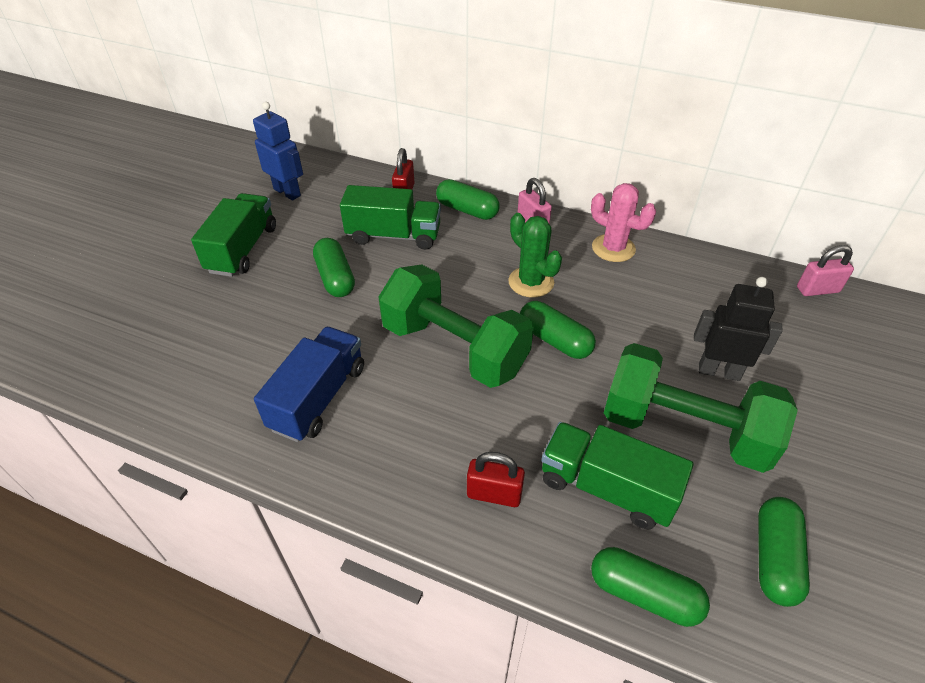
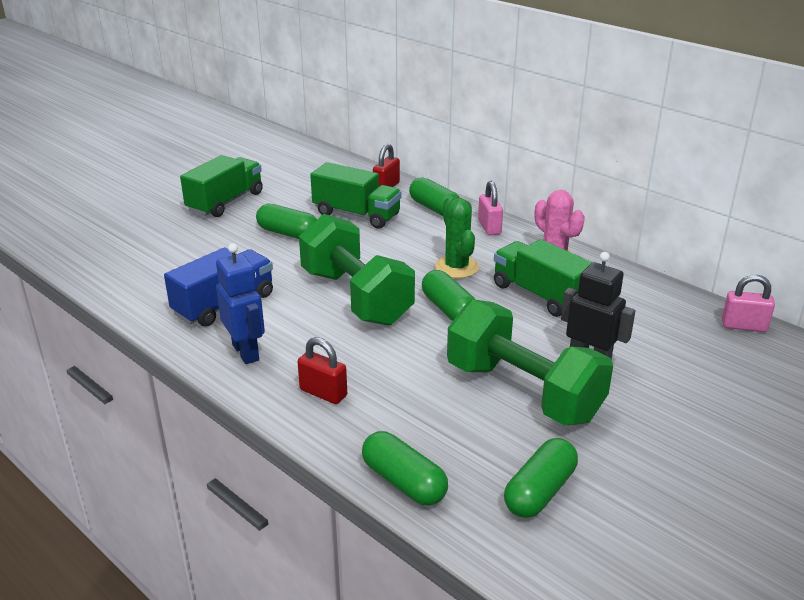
camera: 20 degrees right, 15 degrees down
blue robot [253,102,303,201] -> blue robot moved to [216,243,265,364]
green capsule [313,238,355,297] -> green capsule turned 60 degrees counterclockwise [256,204,317,239]
green truck [541,422,693,529] -> green truck moved to [494,239,592,317]

